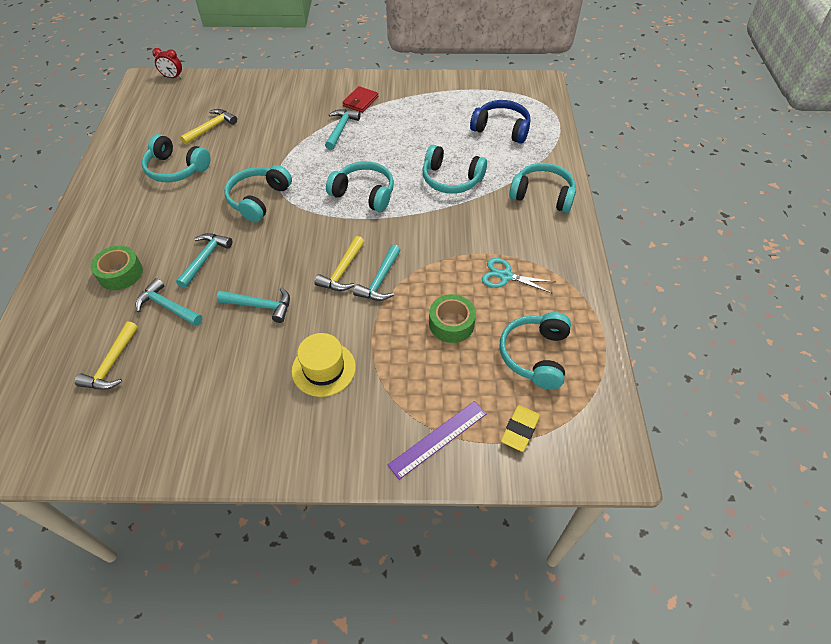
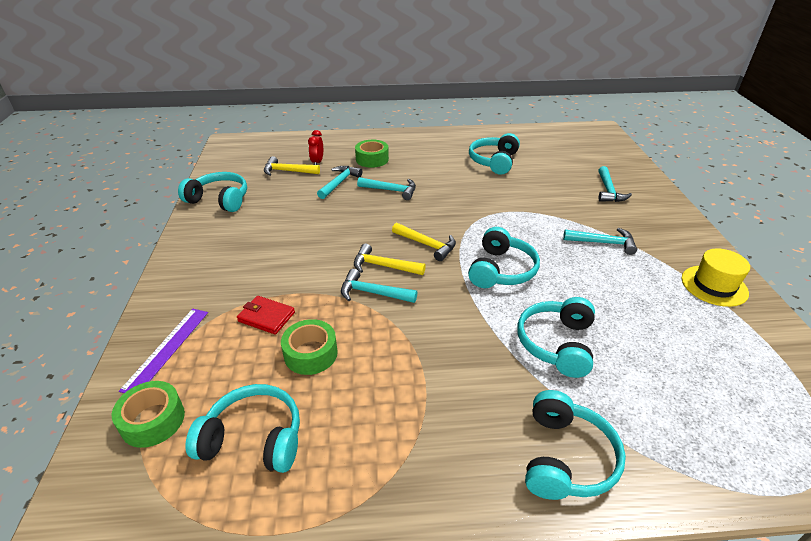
camera: 85 degrees right, 15 degrees down
red clock [152,48,182,78] -> red clock moved to [308,130,323,165]
yellow hammer [180,109,237,145] -> yellow hammer moved to [392,223,456,261]
turquoise hammer [217,287,290,323] -> turquoise hammer moved to [598,166,632,202]
turquoise headphones [224,165,292,222] -> turquoise headphones moved to [178,172,247,212]
yellow hat [292,333,356,397] -> yellow hat moved to [682,248,750,307]
red wallet [342,86,378,113] -> red wallet moved to [237,296,295,335]
purple ruler [388,401,487,480] -> purple ruler turned 60 degrees clockwise [119,309,208,393]
blue headphones [470,100,531,144] -> none
turquoise scissors [482,258,555,294] -> none
yellow eraser [501,405,540,452] -> green tape [112,381,185,448]

